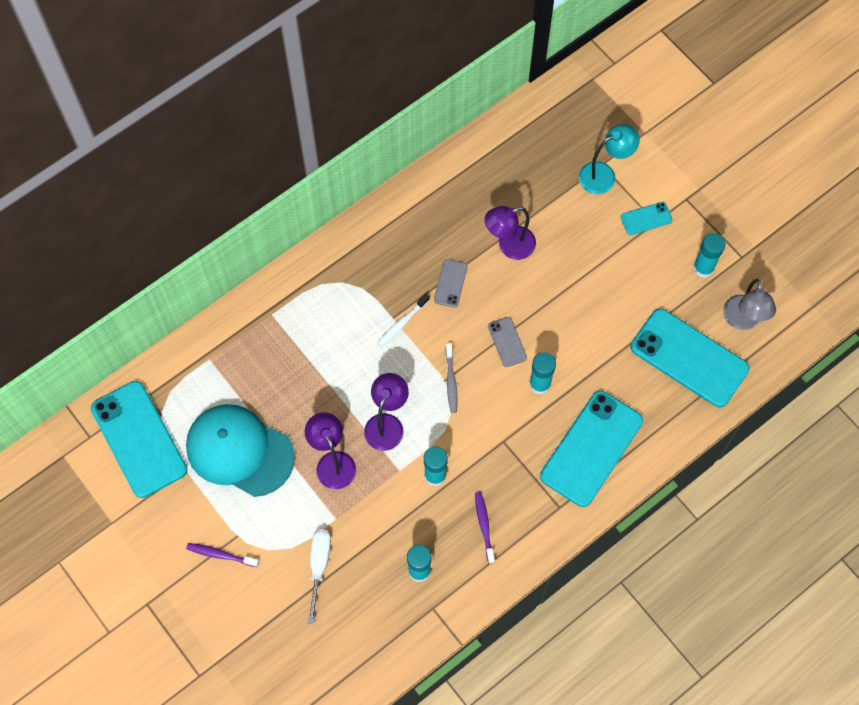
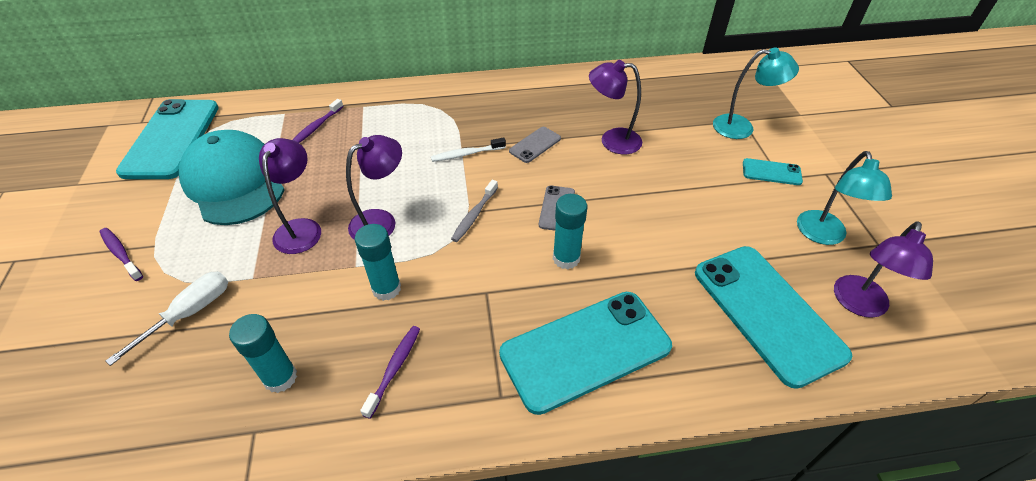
camera: 30 degrees right, 20 degrees down
turquoise glue stick [693,233,725,278] -> turquoise lamp [797,151,892,245]
grey lamp [723,279,776,330] -> purple lamp [834,221,933,318]
none -> purple toothbrush [293,99,344,143]

